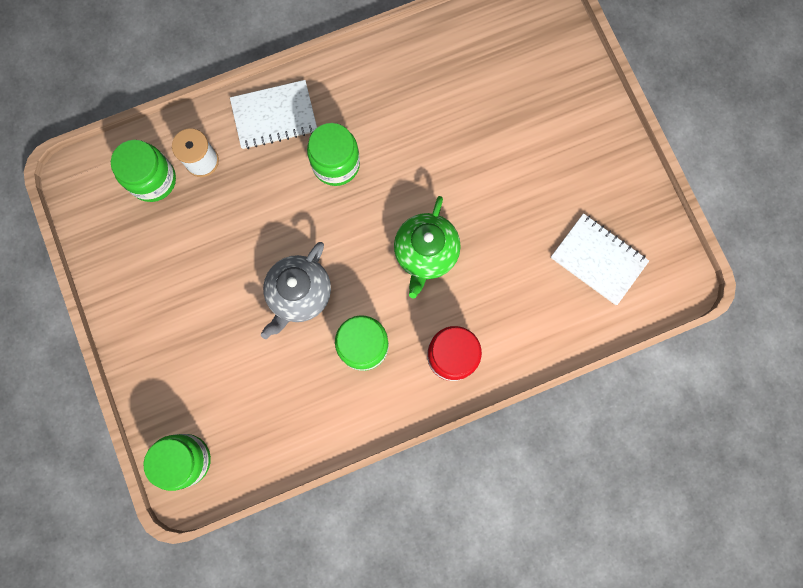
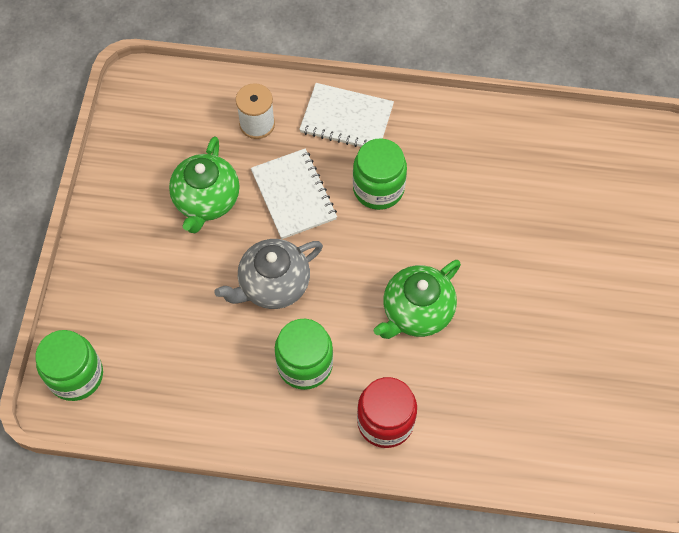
camera: 30 degrees right, 15 degrees down
green jar [111,140,176,202] -> none
white notebook [551,213,649,305] -> white notebook moved to [251,149,337,239]
none -> green teapot [169,136,239,233]

